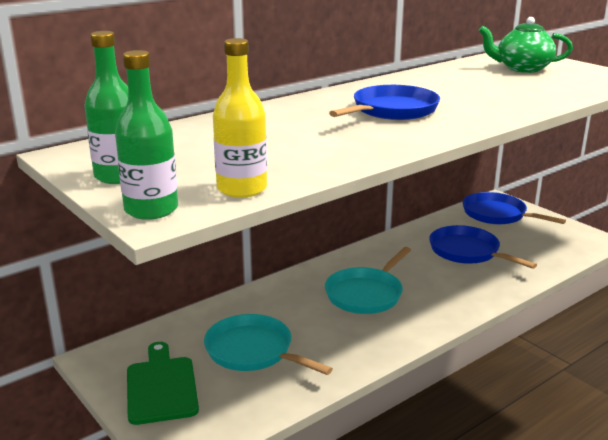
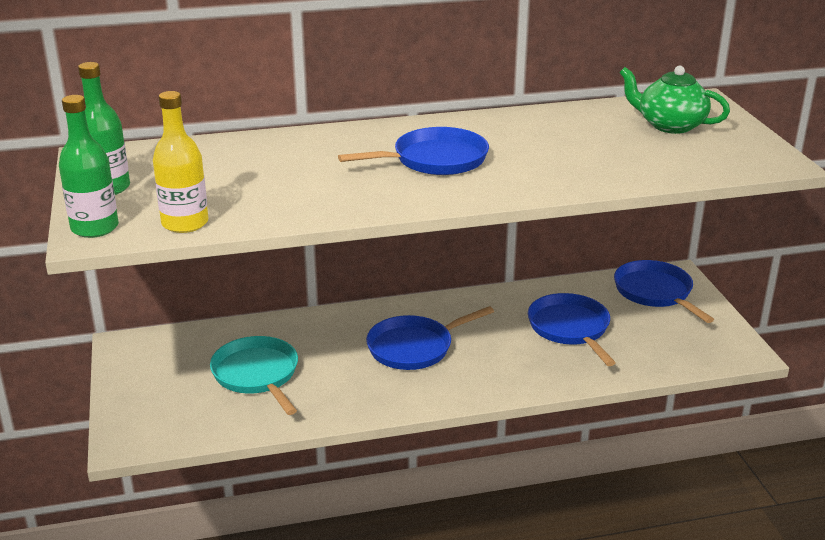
camera: 25 degrees right, 5 degrees up
green cutting board [127,342,199,425] -> none
turquoise pan [325,247,411,314] -> blue pan [366,306,494,370]

